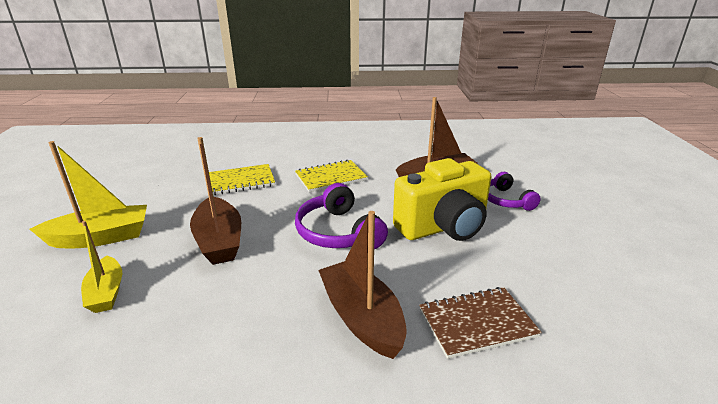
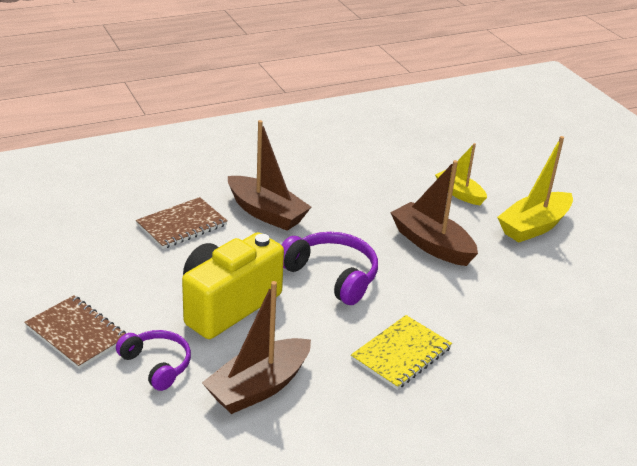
camera: 155 degrees right, 5 degrees up
yellow notebook [209,164,275,195] -> none
none -> brown notebook [24,295,126,369]

